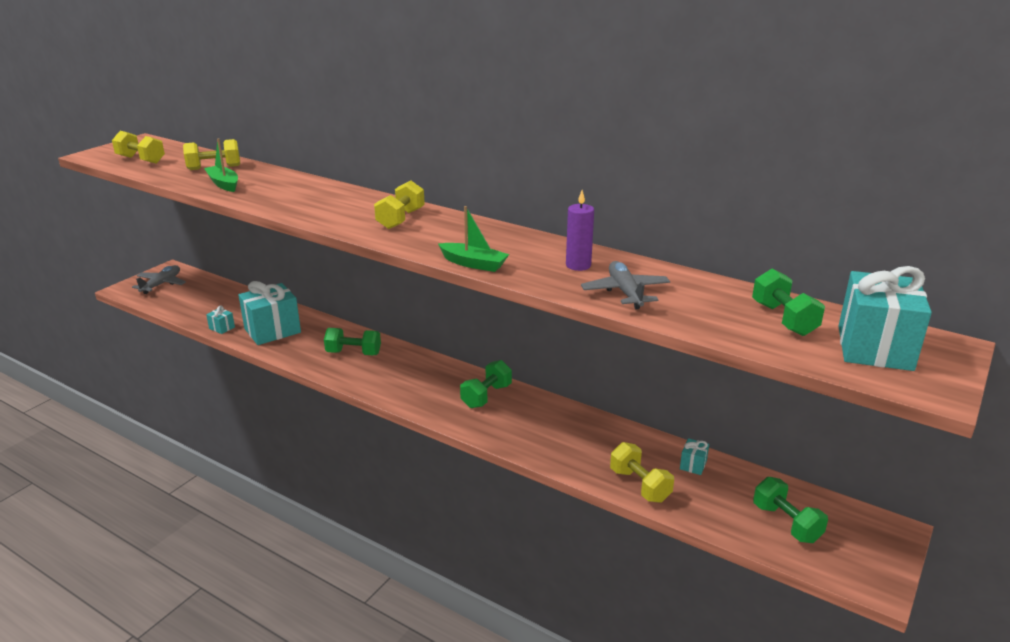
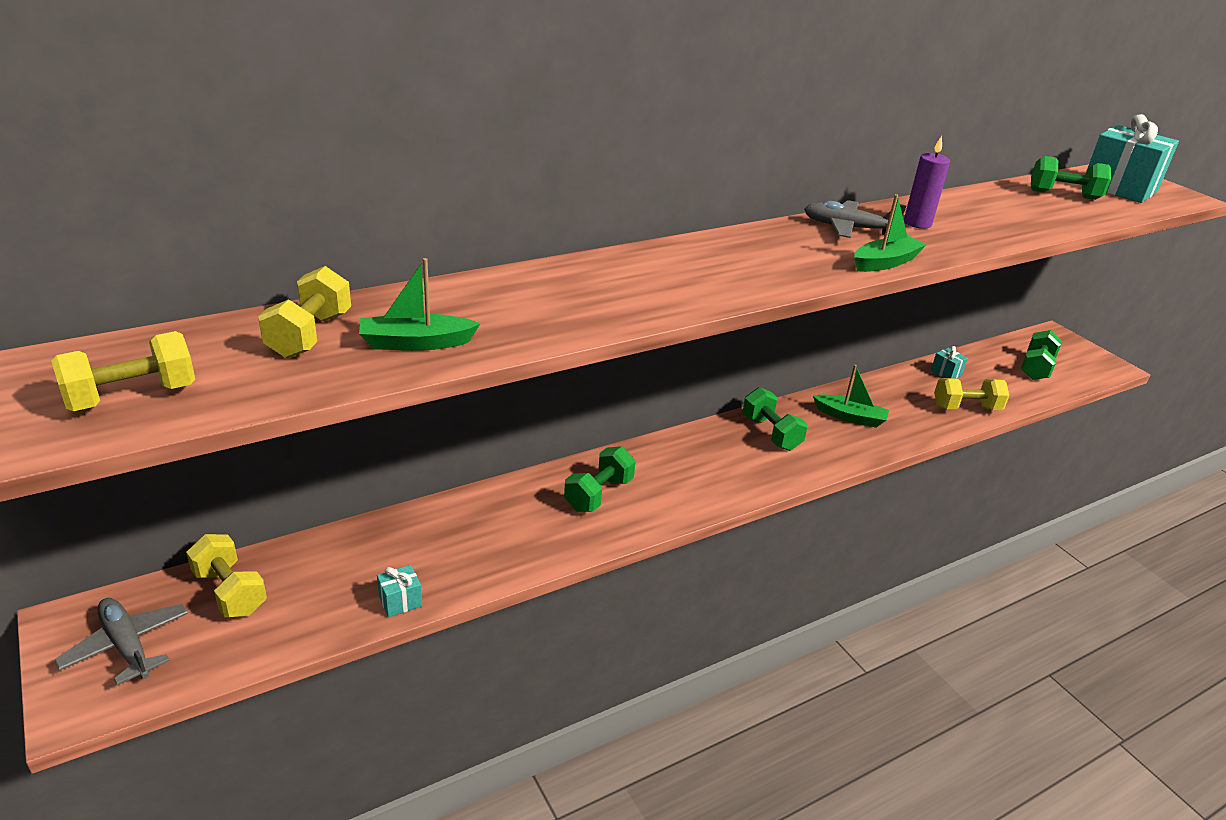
camera: 65 degrees left, 5 degrees up
turquoise gift [238,281,301,345] -> none
yellow dumbbell [374,181,425,229] -> yellow dumbbell moved to [186,534,267,617]
grey plane [581,261,670,309] -> grey plane moved to [804,200,907,238]
green dumbbell [753,477,828,543] -> green dumbbell turned 60 degrees counterclockwise [1021,330,1062,380]
none -> green boat [813,365,889,428]

